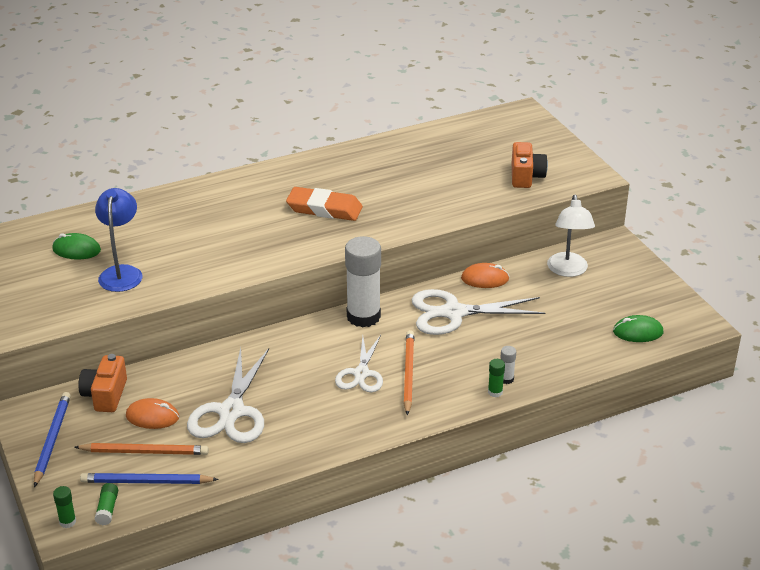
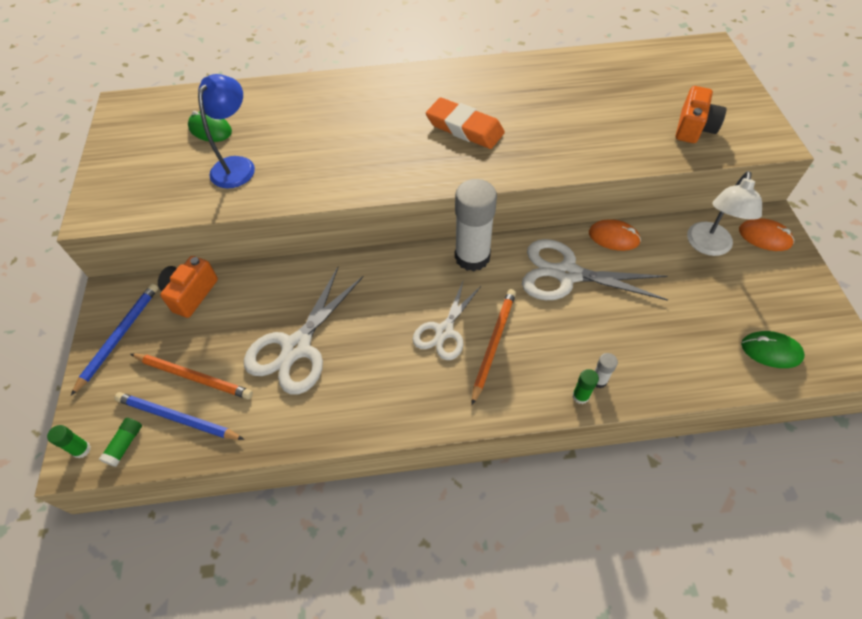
camera: 20 degrees right, 20 degrees up
orange mouse [126,398,179,429] -> orange mouse moved to [739,218,794,251]

